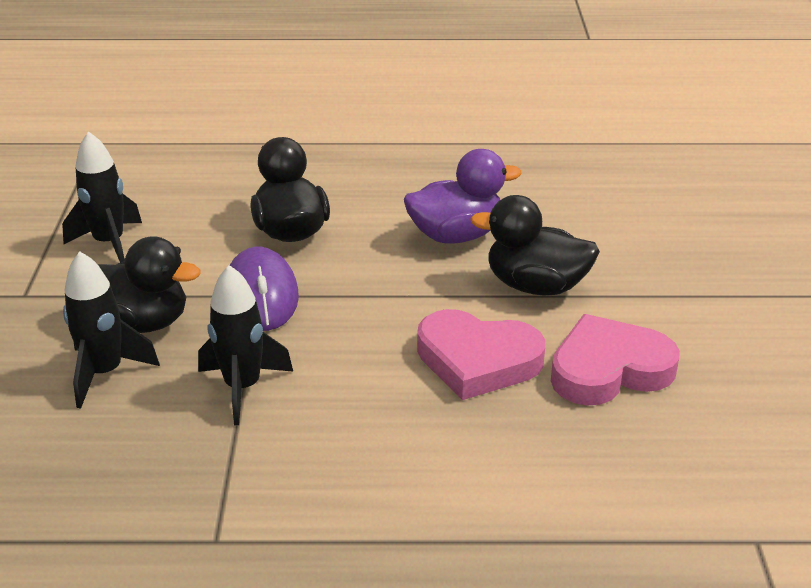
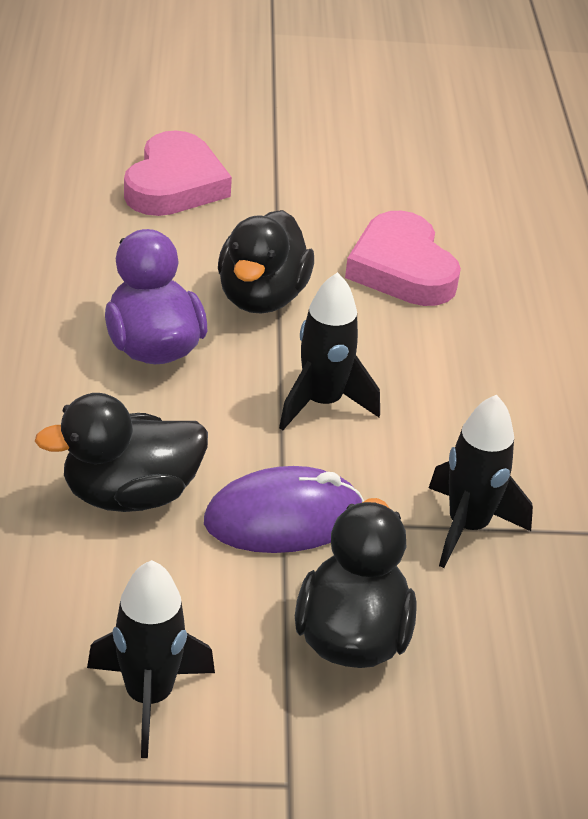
camera: 95 degrees left, 5 degrees up
black rocket [63,251,160,409] -> black rocket moved to [279,272,380,430]
pink heart [417,309,545,400] -> pink heart moved to [124,130,232,216]

